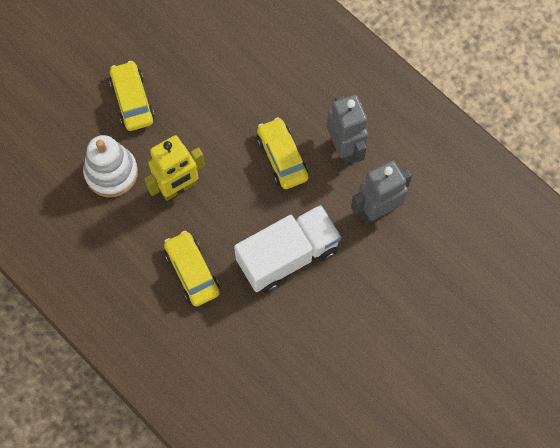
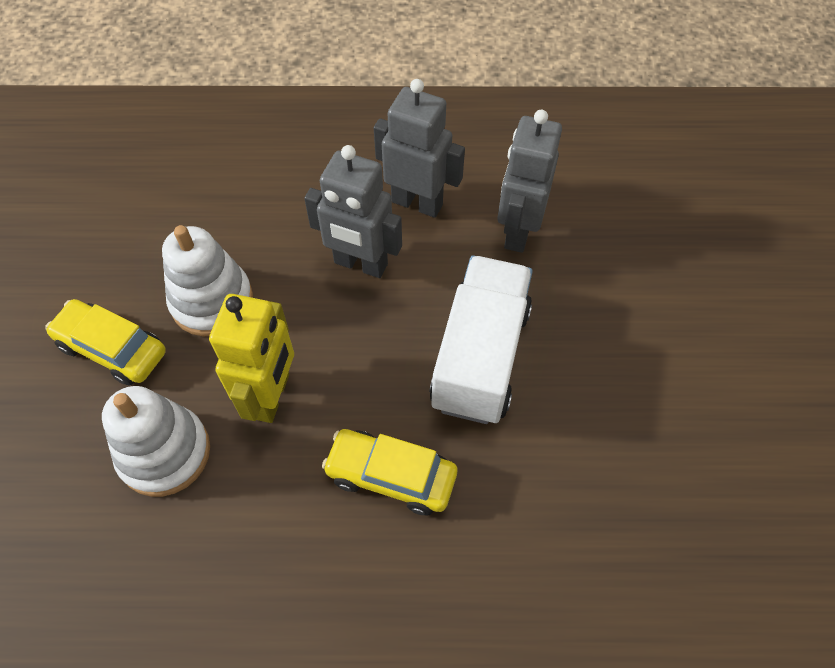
camera: 45 degrees left, 10 degrees down
yellow car [257,117,308,189] -> grey robot [304,145,402,278]
none -> white stacking toy [162,225,253,336]

